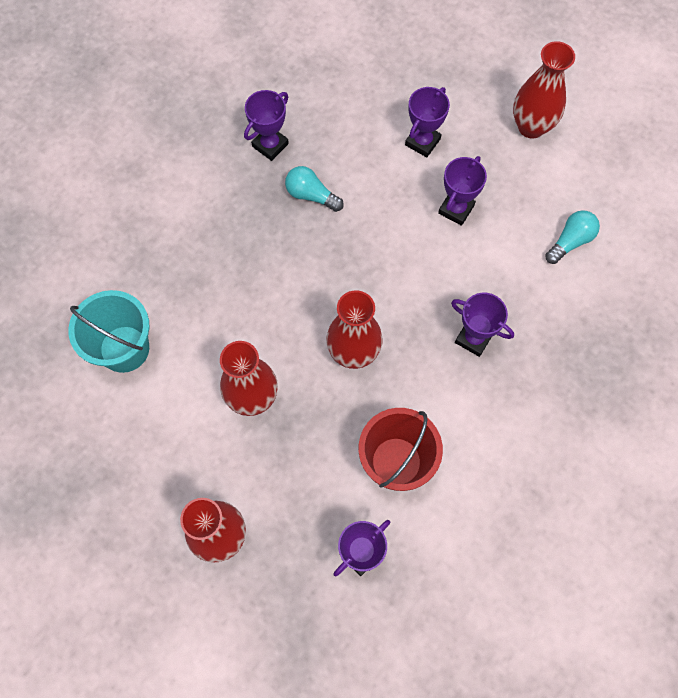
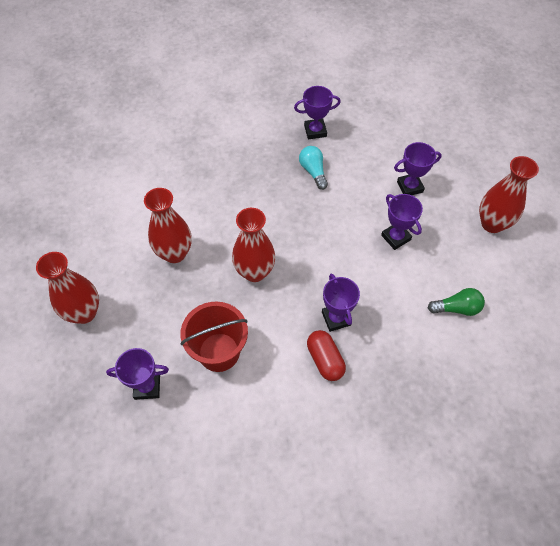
camera: 40 degrees right, 10 degrees down
turquoise bucket [68,290,149,373] -> none
purple trophy [438,156,487,226] -> purple trophy turned 75 degrees clockwise [381,194,423,250]
turquoise light bulb [545,210,600,264] -> green light bulb [428,288,485,316]
none -> red capsule [307,330,346,381]

